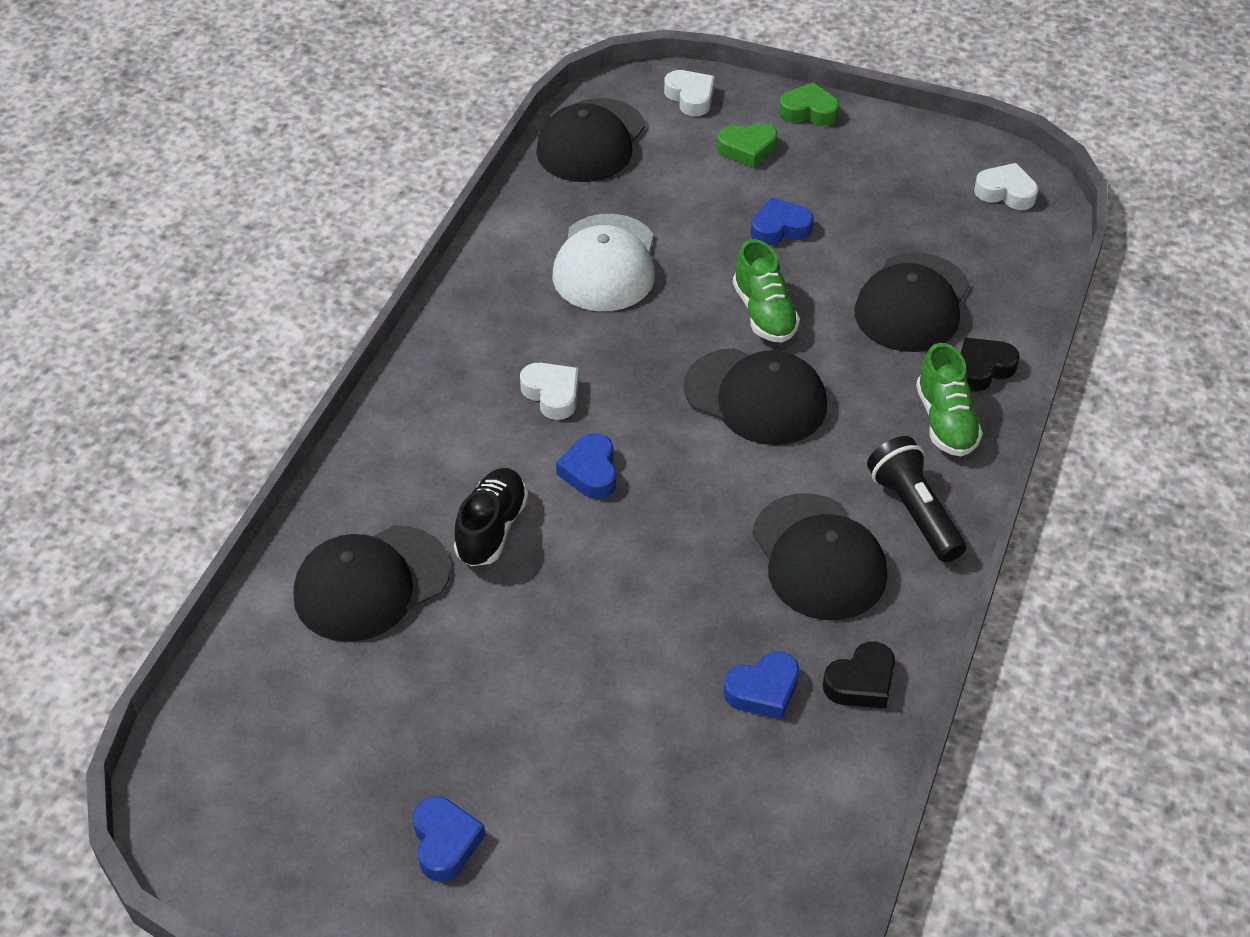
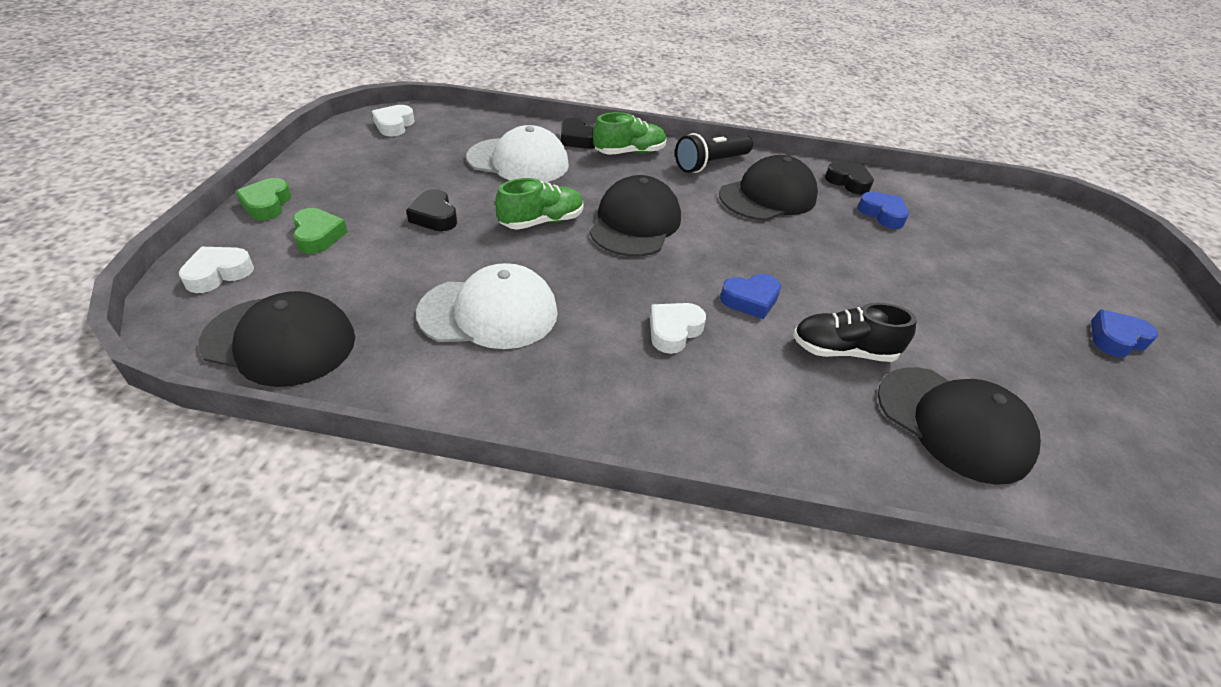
camera: 105 degrees left, 5 degrees down
blue heart [751,197,814,245] -> black heart [406,189,457,231]
black cap [854,253,970,352] -> white cap [467,125,569,183]

